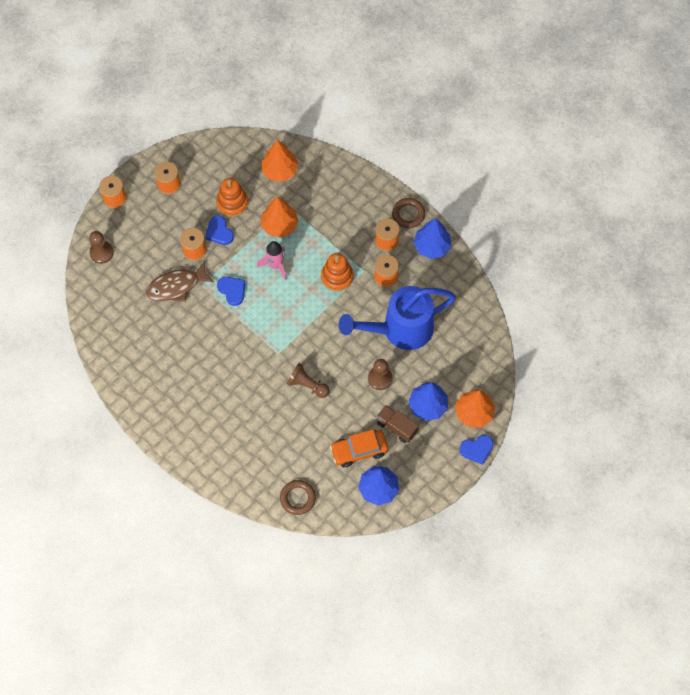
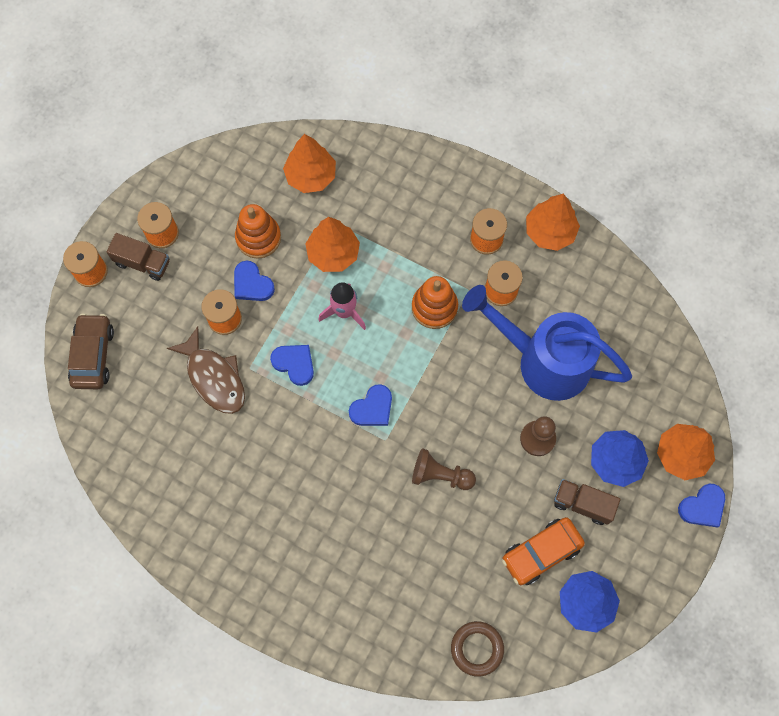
camera: 15 degrees left, 5 degrees up
brown pawn [89,231,114,264] -> brown car [68,314,114,389]
brown fish [146,261,215,302] -> brown fish turned 90 degrees counterclockwise [167,326,245,414]
blue watering can [339,286,456,350] -> blue watering can turned 60 degrees clockwise [462,285,632,401]
brown ring [392,198,425,228] -> none
blue tree [413,218,451,259] -> orange tree [526,194,580,251]
none -> brown truck [106,233,169,281]
none -> blue heart [349,384,392,426]

